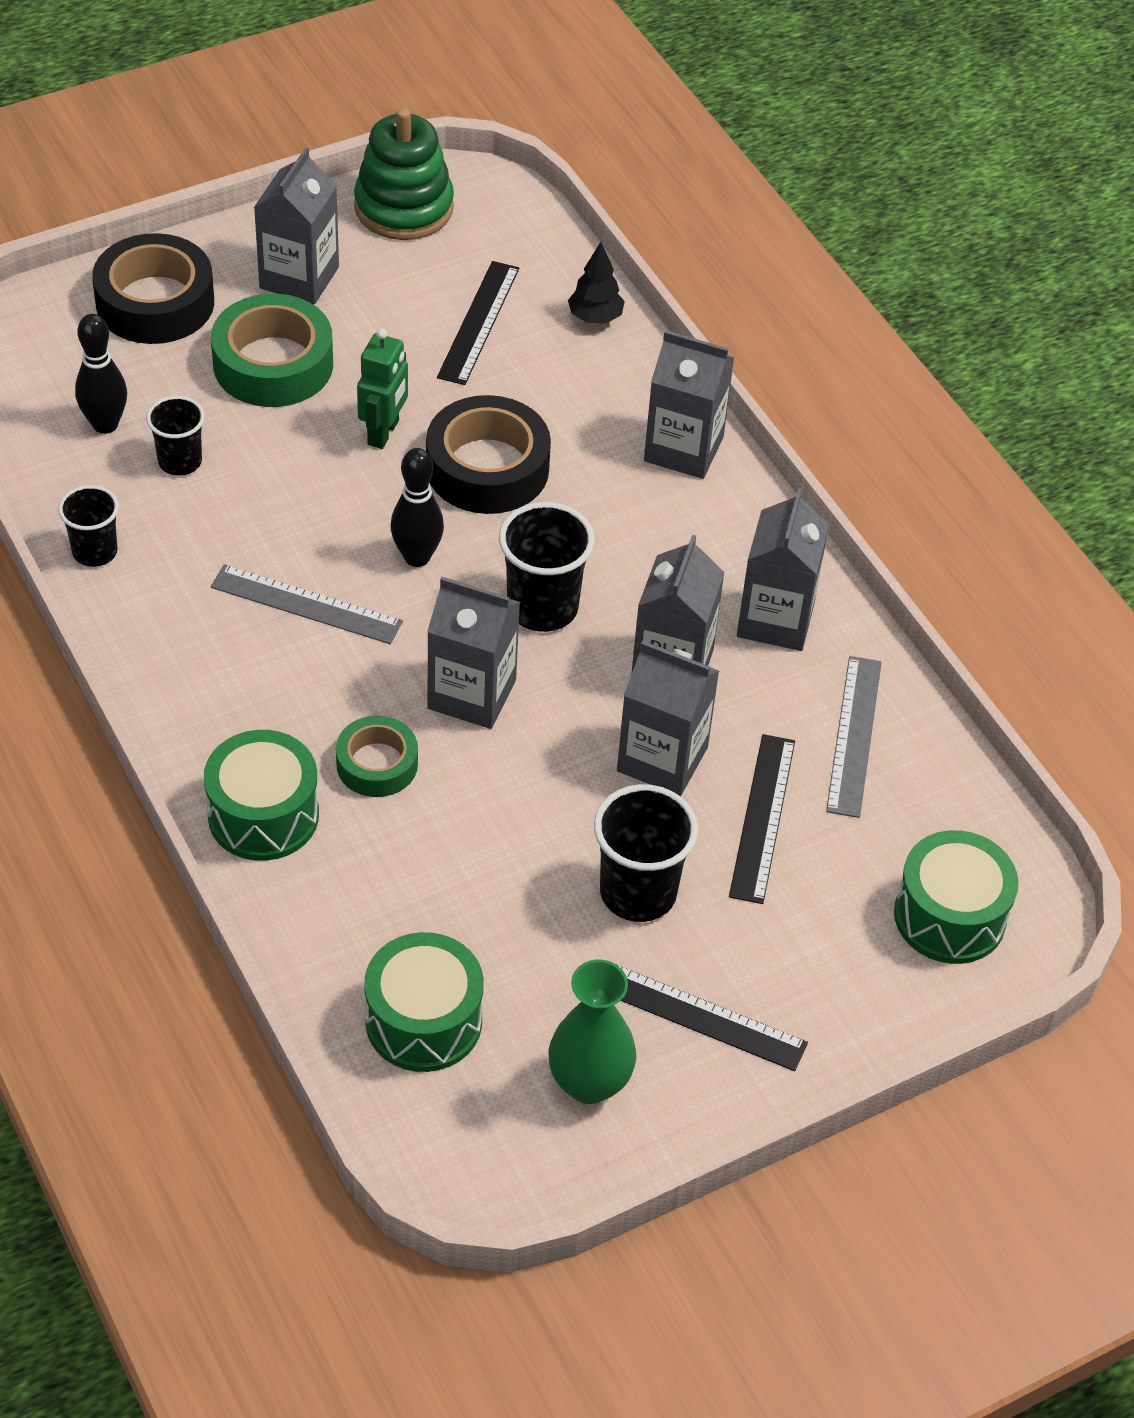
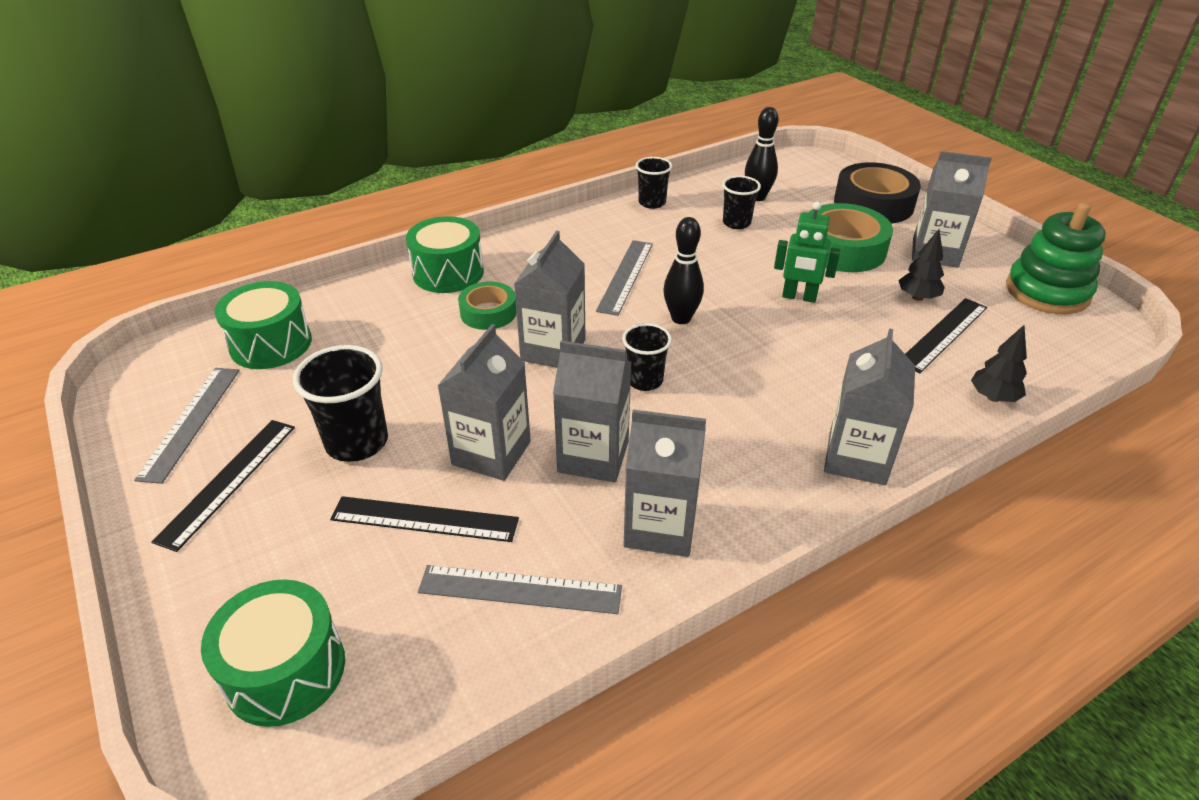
camera: 90 degrees right, 10 degrees down
black tape [426,395,551,514] -> none
black ruler [437,261,519,385] -> black ruler turned 60 degrees counterclockwise [905,298,987,373]
black cup [499,502,595,632] -> black cup [622,323,672,391], size x0.64
green vase [548,960,636,1104] -> grey ruler [134,368,240,484]
none -> black tree [898,229,945,301]

